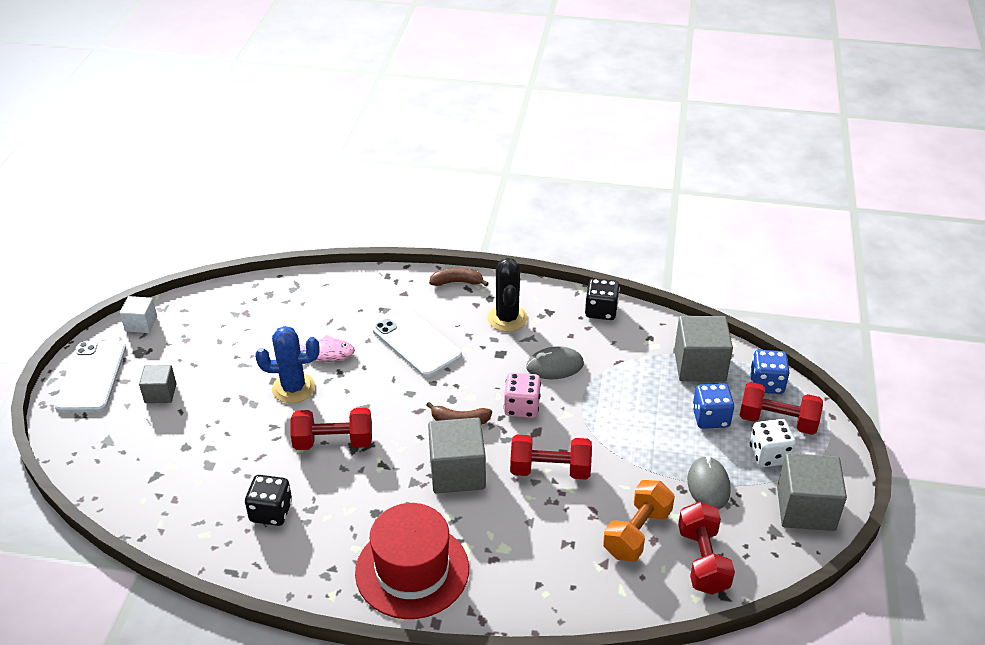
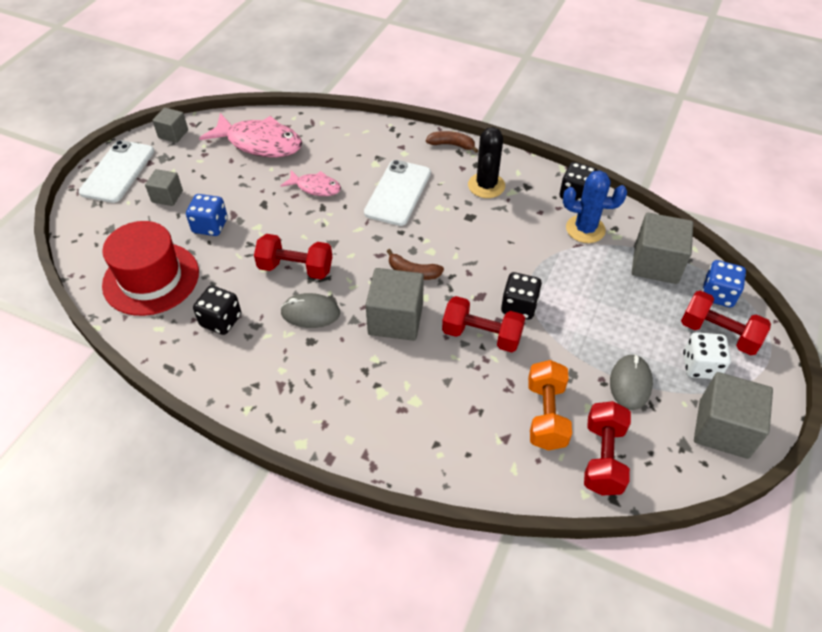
camera: 15 degrees right, 10 degrees up
white cube [120,296,157,333] -> grey cube [152,108,188,143]
blue cactus [255,326,319,403] -> blue cactus moved to [563,170,627,243]
red hat [355,503,469,619] -> red hat moved to [102,221,199,316]
white phone [372,308,462,377] -> white phone turned 45 degrees clockwise [364,160,431,226]
pink dice [504,372,541,418] -> none
grey mouse [526,346,584,379] -> grey mouse moved to [280,293,340,328]
orange dumbbell [603,480,675,562] -> orange dumbbell turned 45 degrees counterclockwise [528,360,572,451]
blue dice [692,383,734,429] -> blue dice moved to [186,194,227,236]
none -> pink fish [199,113,302,157]
none -> black dice [501,272,542,320]

